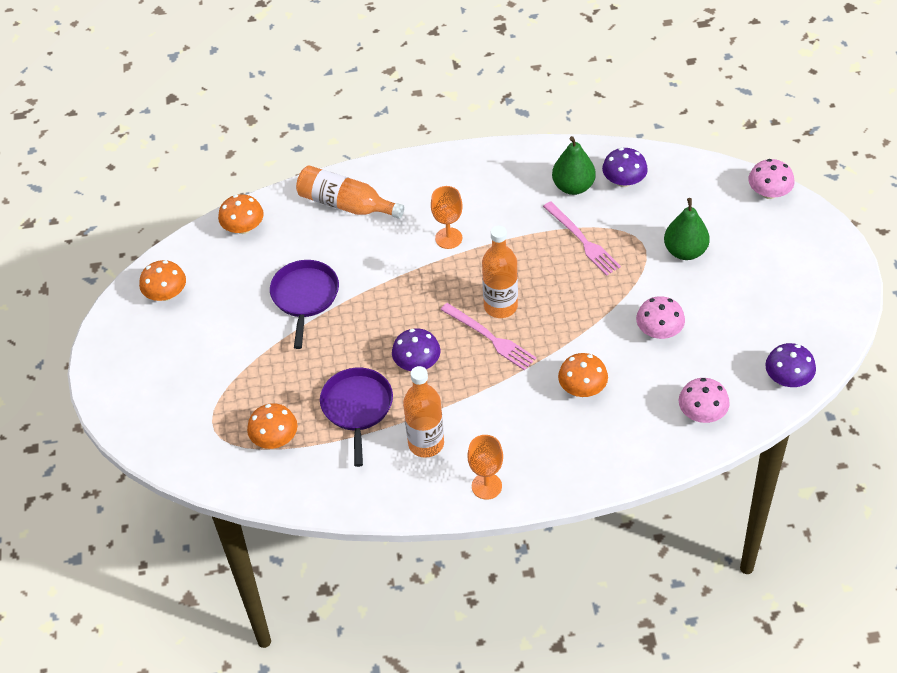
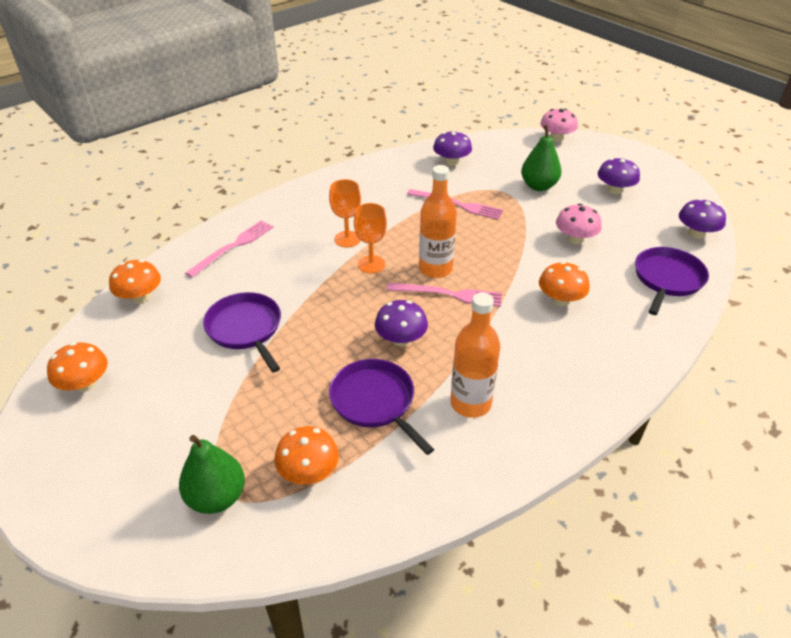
camera: 35 degrees left, 10 degrees down
orange bottle [296,165,405,219] -> pink fork [185,220,274,278]
orange goblet [467,435,503,500] -> orange goblet moved to [354,203,387,273]
green pear [552,136,596,195] -> green pear moved to [179,435,245,514]
pink mushroom [679,378,730,423] -> purple pan [635,247,709,315]
none -> purple mushroom [598,158,640,194]

